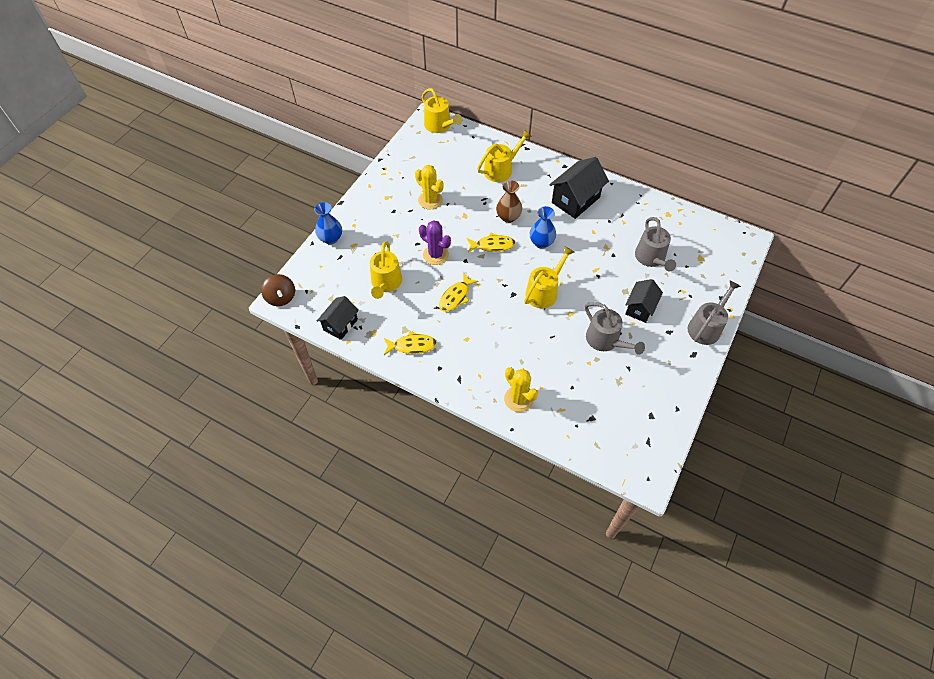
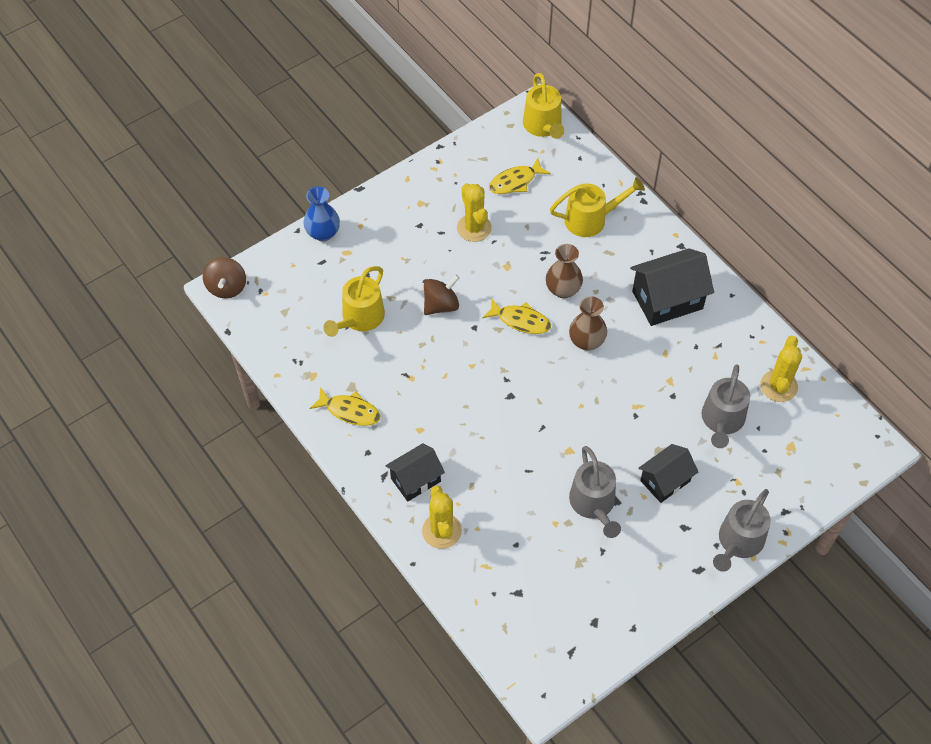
camera: 25 degrees right, 0 degrees up
black house [317,296,359,340] -> black house moved to [386,443,445,502]
purple cactus [419,220,451,265] -> brown spinning top [424,274,460,315]
yellow fish [439,273,479,312] -> yellow fish moved to [489,158,551,194]
yellow watering can [524,246,575,308] -> none
blue vase [530,206,556,249] -> brown vase [569,296,607,351]
grey watering can [688,280,741,345] -> grey watering can turned 150 degrees clockwise [713,489,771,572]
none -> yellow cactus [761,336,802,402]

